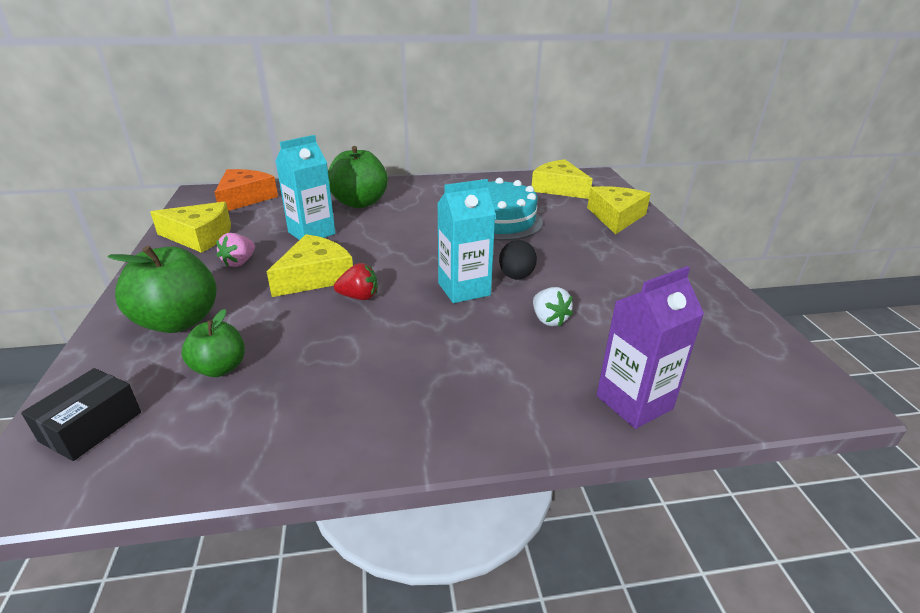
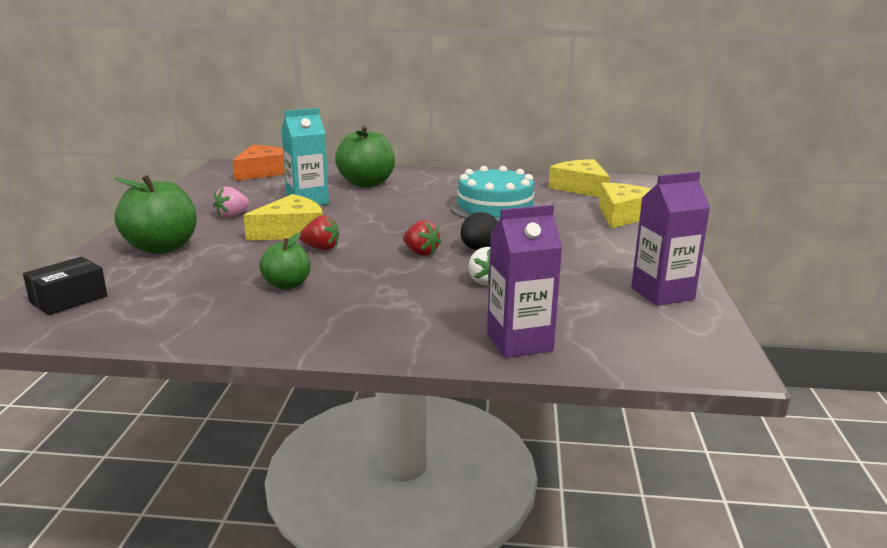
camera: 15 degrees right, 10 degrees down
yellow cheese [150,202,231,253] -> none
green apple [182,309,245,377] -> green apple moved to [259,233,310,290]
turquoise carton [437,179,495,303] -> red strawberry [403,220,441,256]
none -> purple carton [631,172,710,306]

